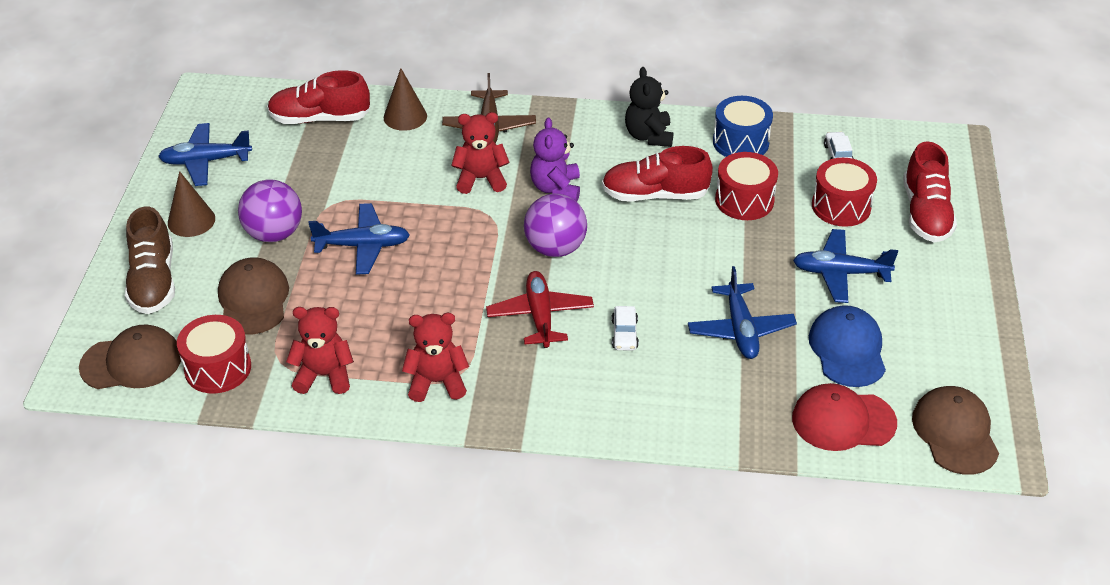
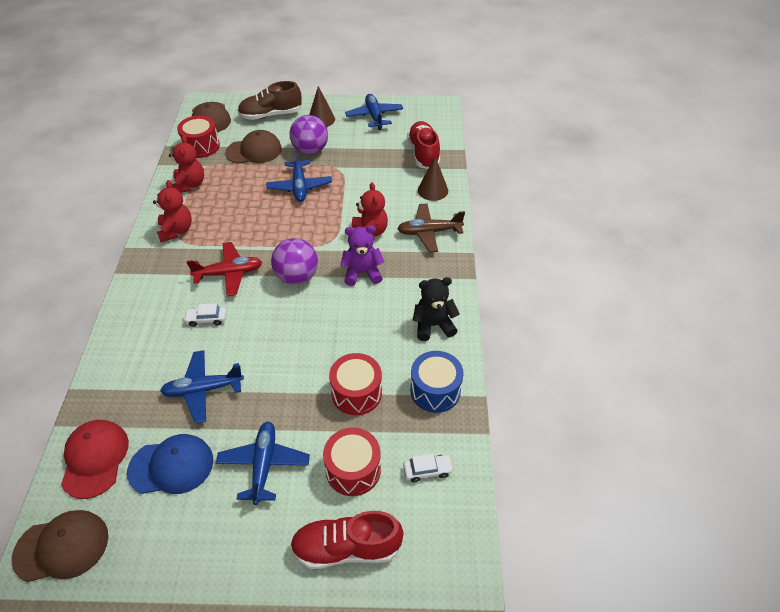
camera: 85 degrees right, 5 degrees up
red shoe [602,146,713,201] -> none

